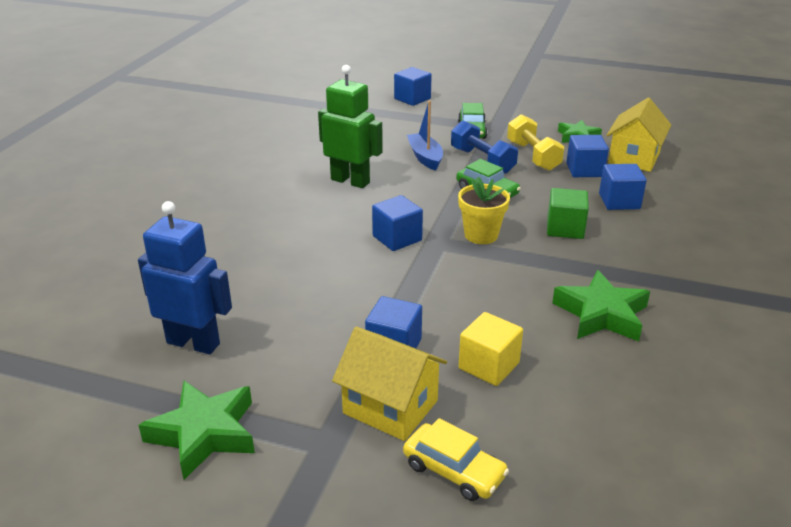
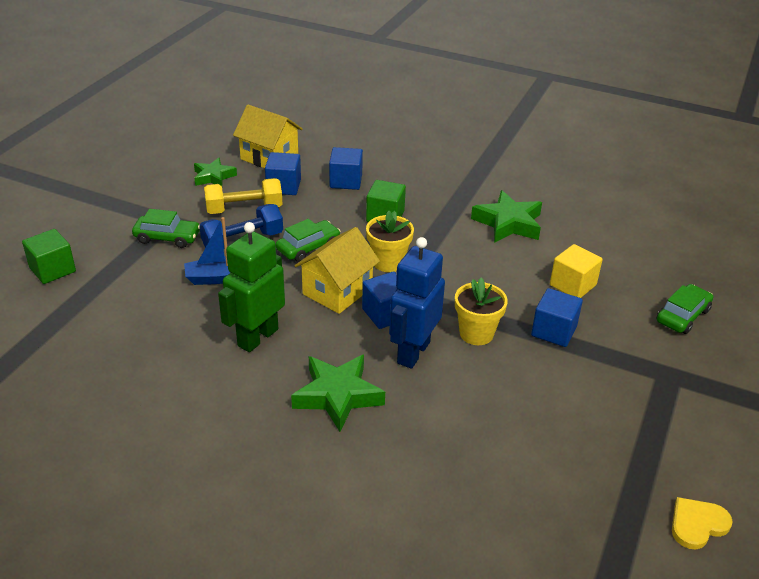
camera: 85 degrees left, 5 degrees up
blue robot [138,201,232,354] -> blue robot moved to [389,237,445,369]
green star [138,381,255,480] -> green star moved to [291,355,385,432]
yellow house [332,327,447,441] -> yellow house moved to [295,227,380,314]
blue cube [394,67,432,106] -> green cube [22,229,76,284]
yellow car [403,418,509,501] -> green car [656,284,713,334]
none -> yellow flower pot [455,277,508,345]
none -> yellow heart [672,497,733,549]

